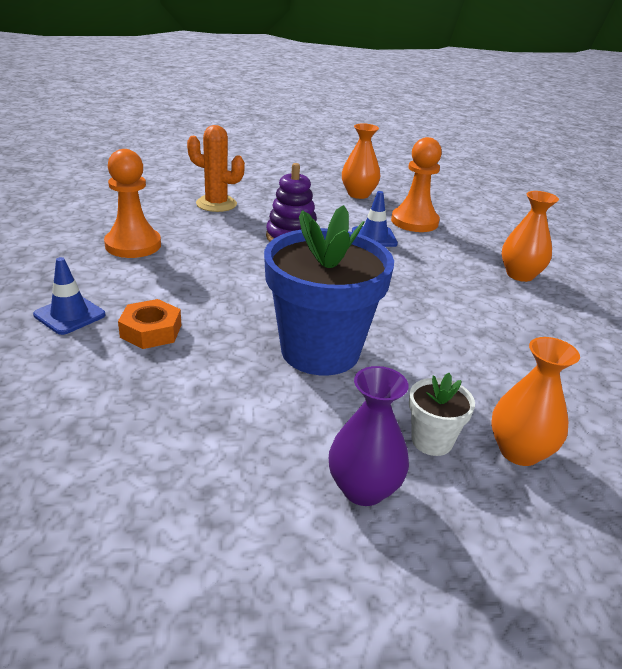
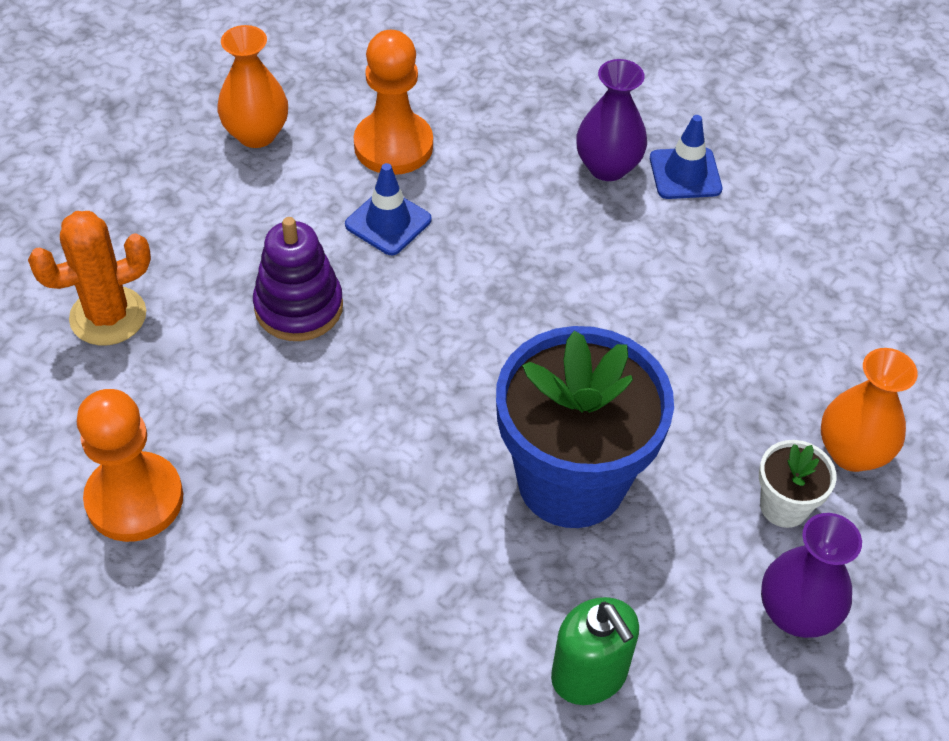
camera: 45 degrees left, 20 degrees up
blue traffic cone [33,257,106,335] -> blue traffic cone moved to [650,115,722,199]
orange nut [118,299,181,349] -> none
orange vase [502,191,559,282] -> purple vase [576,59,647,181]
none -> green soap dispenser [551,597,639,705]

